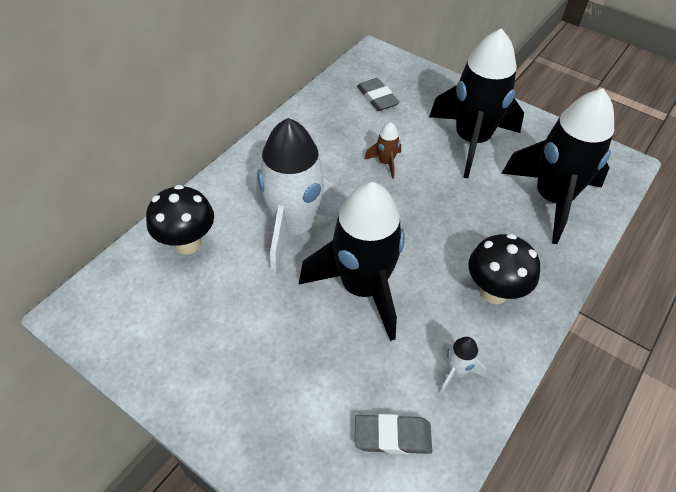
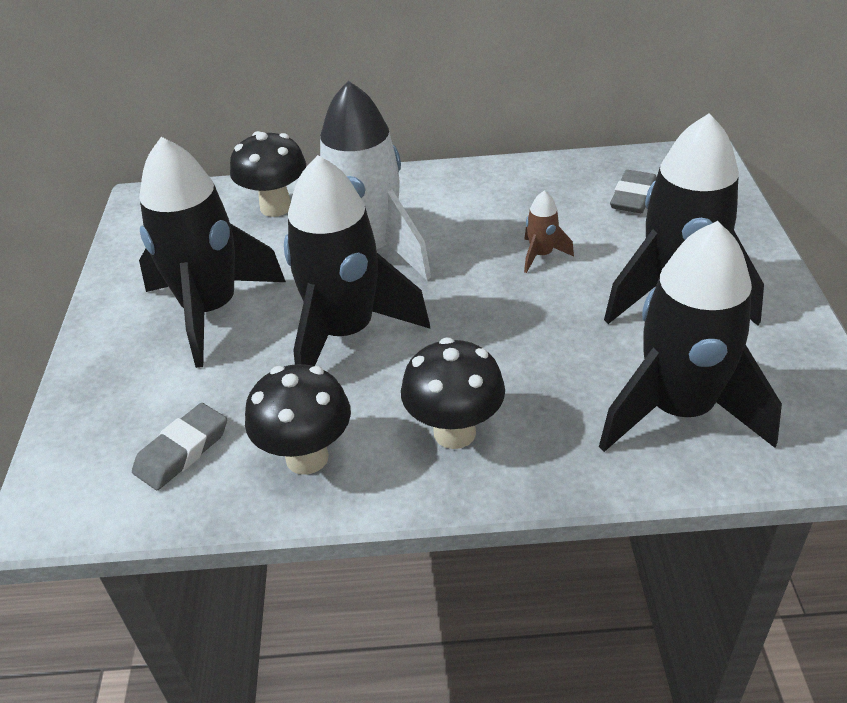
camera: 55 degrees right, 10 degrees down
grey eraser [355,414,432,454] -> grey eraser turned 75 degrees clockwise [132,403,227,490]
white rocket [440,337,487,394] -> black mushroom [245,364,351,475]
none -> black rocket [139,137,286,368]

